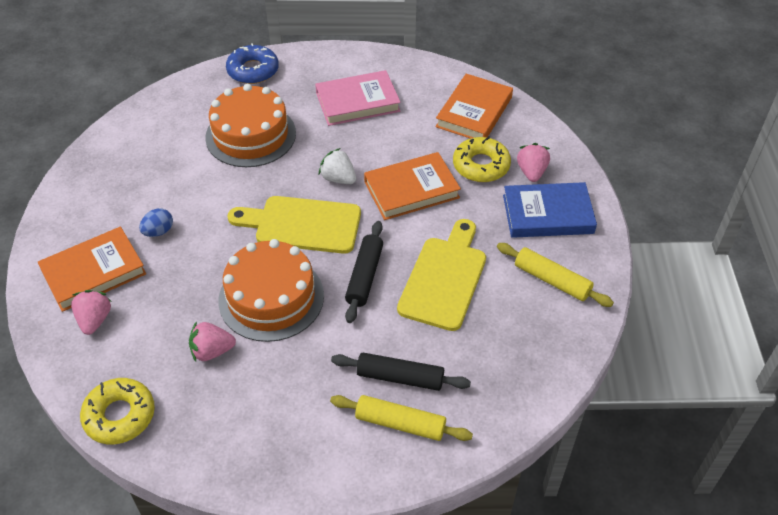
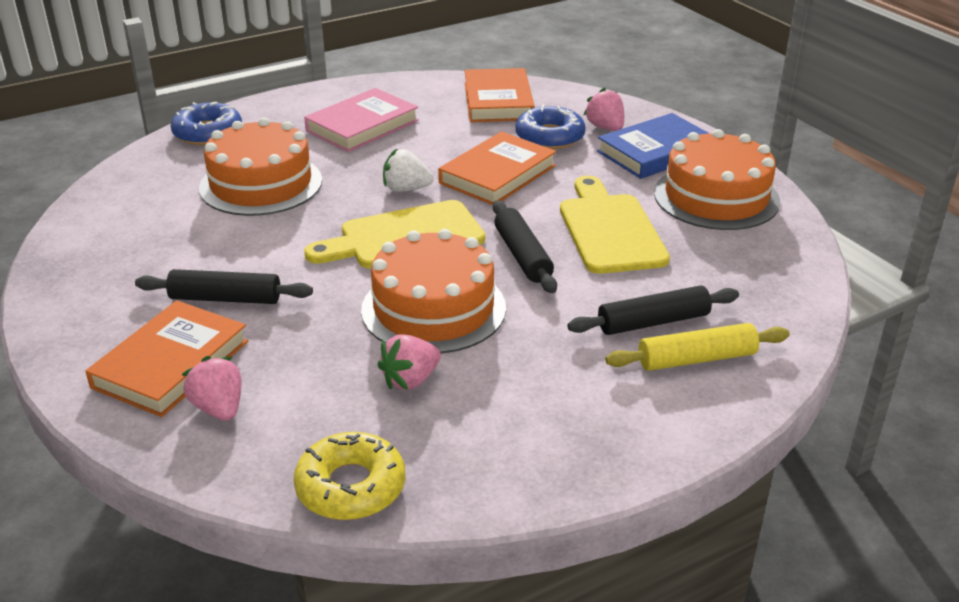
camera: 30 degrees left, 15 degrees down
blue egg [139,208,173,237] -> black rolling pin [135,269,313,304]
yellow donut [453,136,511,182] -> blue donut [515,104,586,149]
yellow rolling pin [497,243,614,307] -> orange cake [654,129,780,230]

